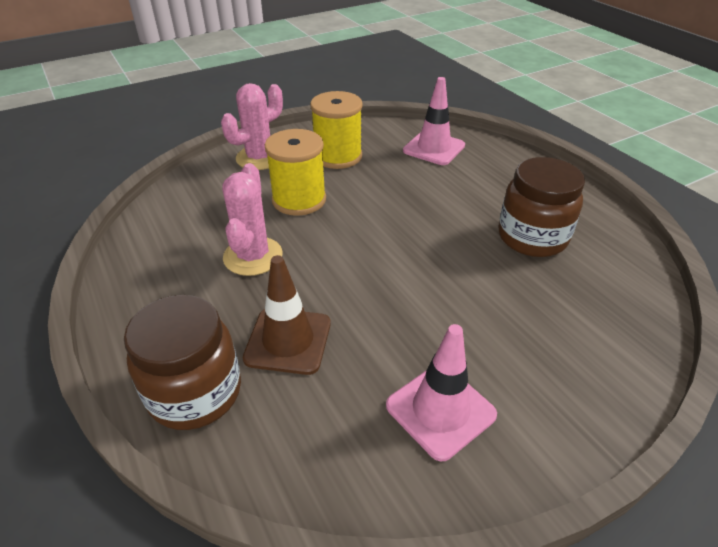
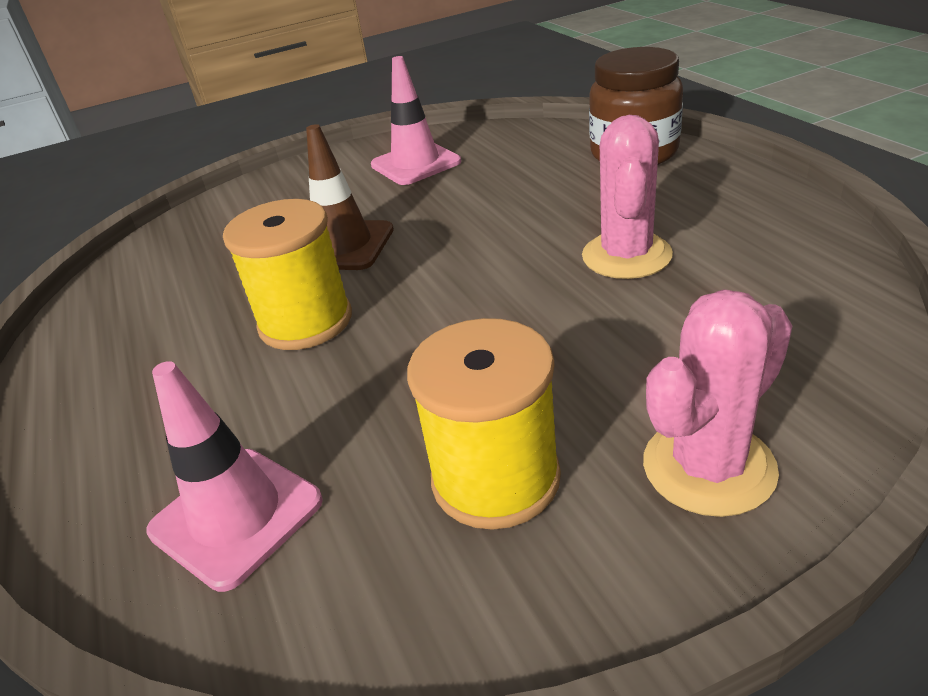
camera: 170 degrees left, 5 degrees down
brown traffic cone [243,255,331,375] -> brown traffic cone moved to [306,124,394,270]
yellow spool [265,129,326,216] -> yellow spool moved to [223,199,352,350]
brown jar [498,157,585,257] -> none

